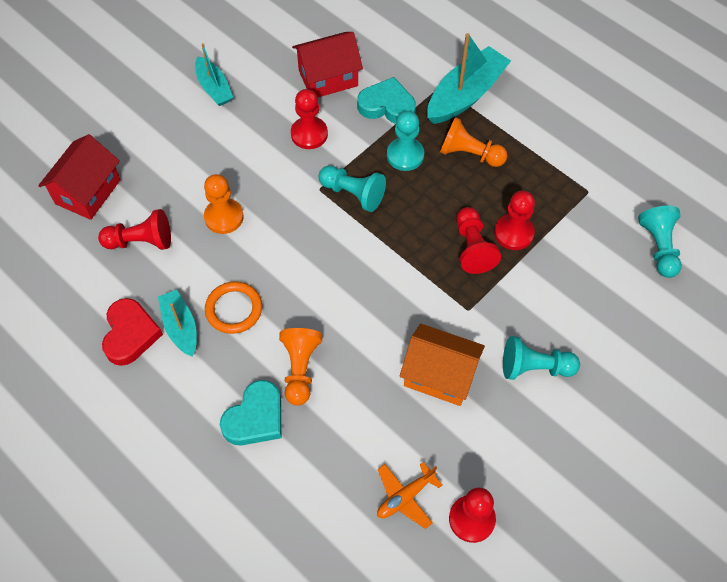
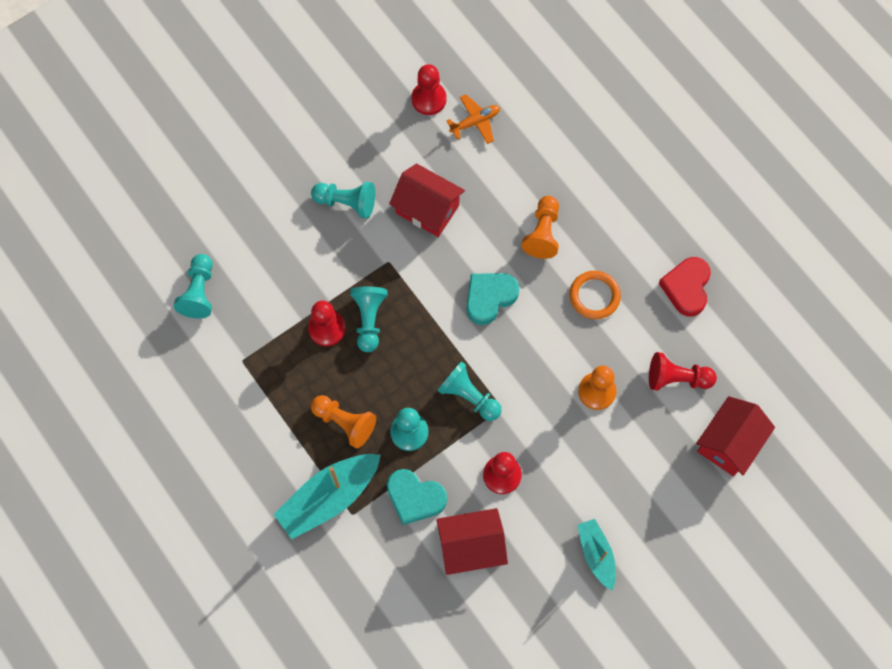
camera: 170 degrees left, 10 degrees up
turquoise boat [158,290,197,357] -> none
turquoise heart [220,380,281,446] -> turquoise heart moved to [467,273,520,325]
orange house [400,324,485,406] -> red house [389,164,465,237]
red pawn [456,207,501,274] -> turquoise pawn [350,287,388,352]

